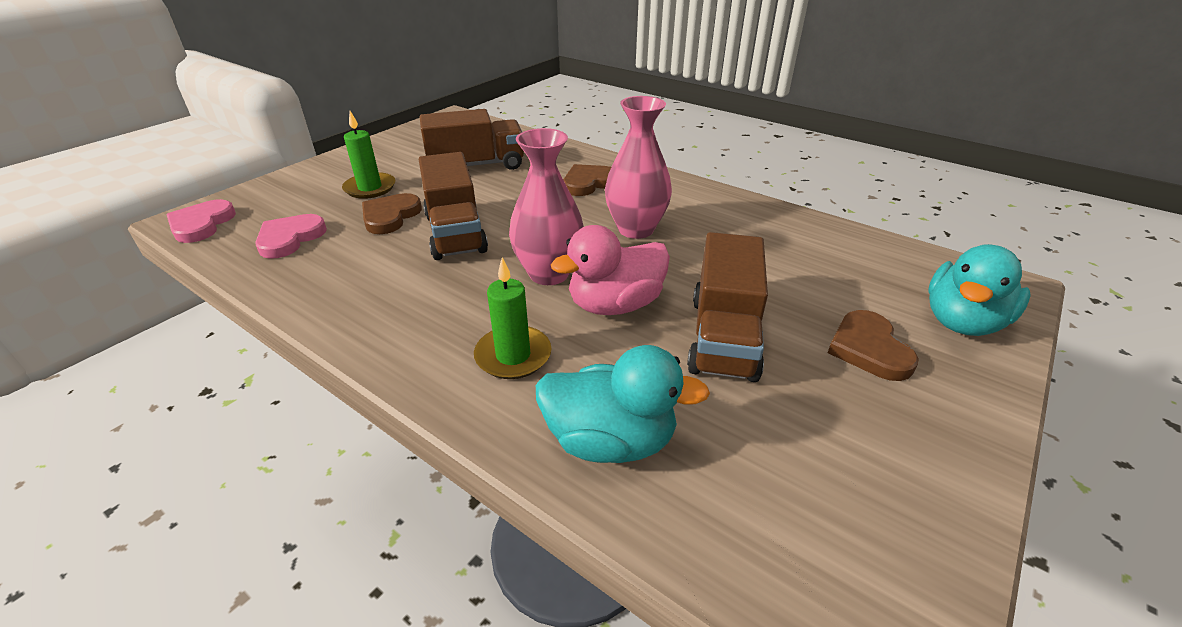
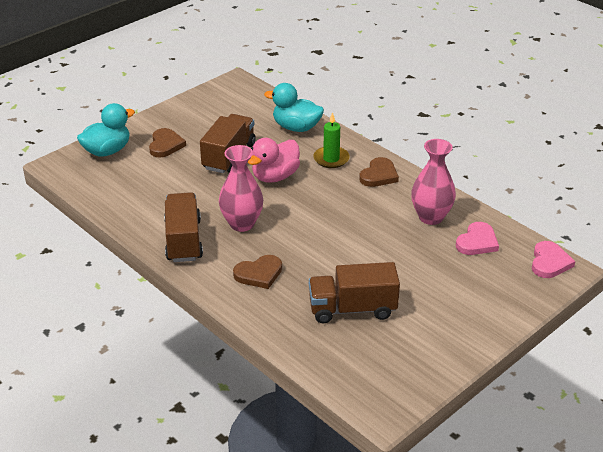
camera: 170 degrees left, 0 degrees up
green candle [342,111,396,199] -> none
brown heart [362,193,422,234] -> brown heart moved to [359,157,399,187]
brown truck [419,152,488,260] -> brown truck moved to [164,192,203,262]
pink vase [509,128,584,285] -> pink vase moved to [411,139,456,225]
pink duck [551,225,670,315] -> pink duck turned 150 degrees clockwise [248,138,300,183]

